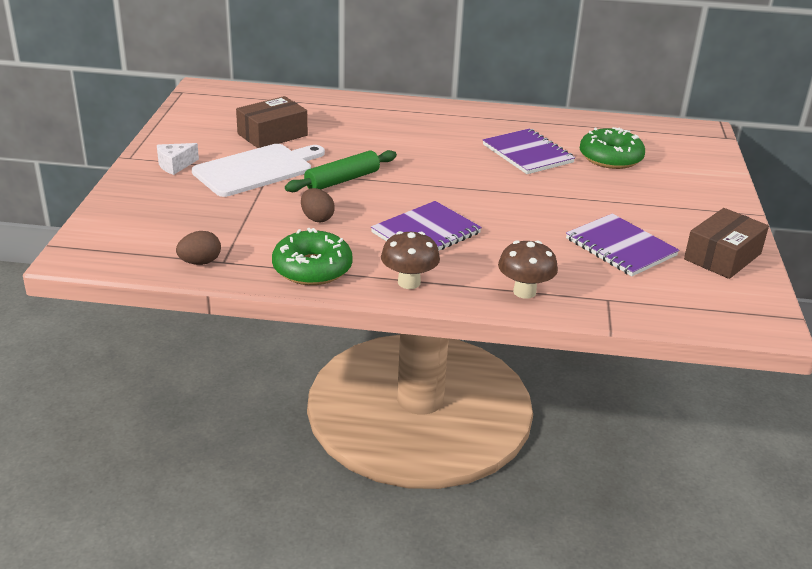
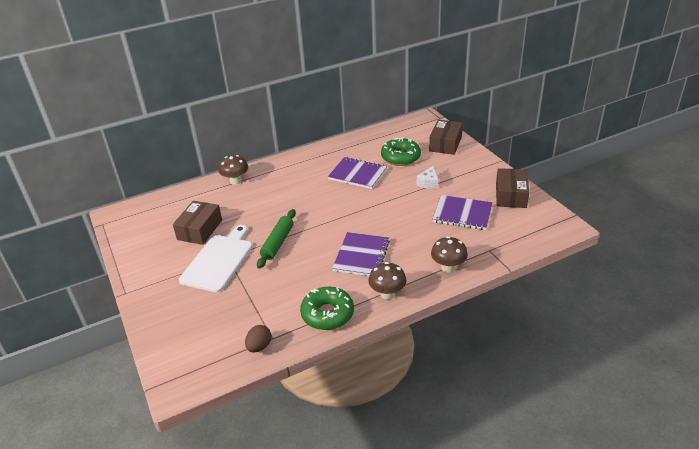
camera: 30 degrees left, 5 degrees up
white cheese [157,143,199,175] -> white cheese moved to [417,166,439,189]
brown egg [301,188,335,223] -> none
none -> brown mushroom [218,155,248,185]
none -> brown box [429,120,463,155]

